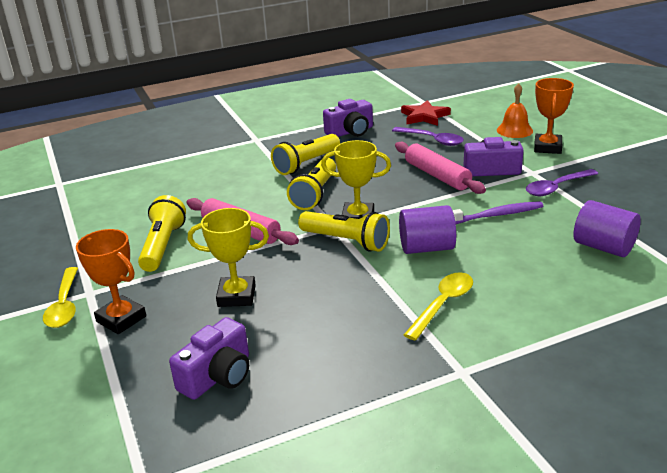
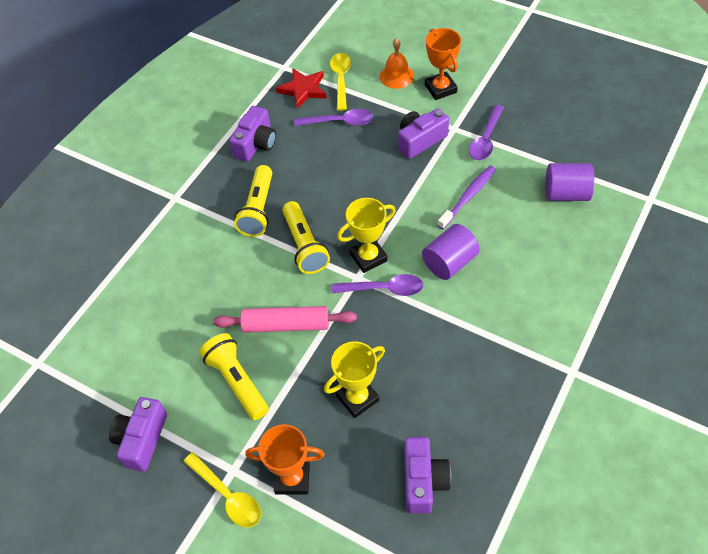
camera: 35 degrees left, 25 degrees up
yellow flashlight [298,211,390,252] -> purple spoon [332,274,423,296]
pink rolling pin [395,142,486,194] -> none
yellow spoon [404,273,473,341] -> yellow spoon moved to [330,53,351,111]
none -> purple camera [109,397,167,472]

